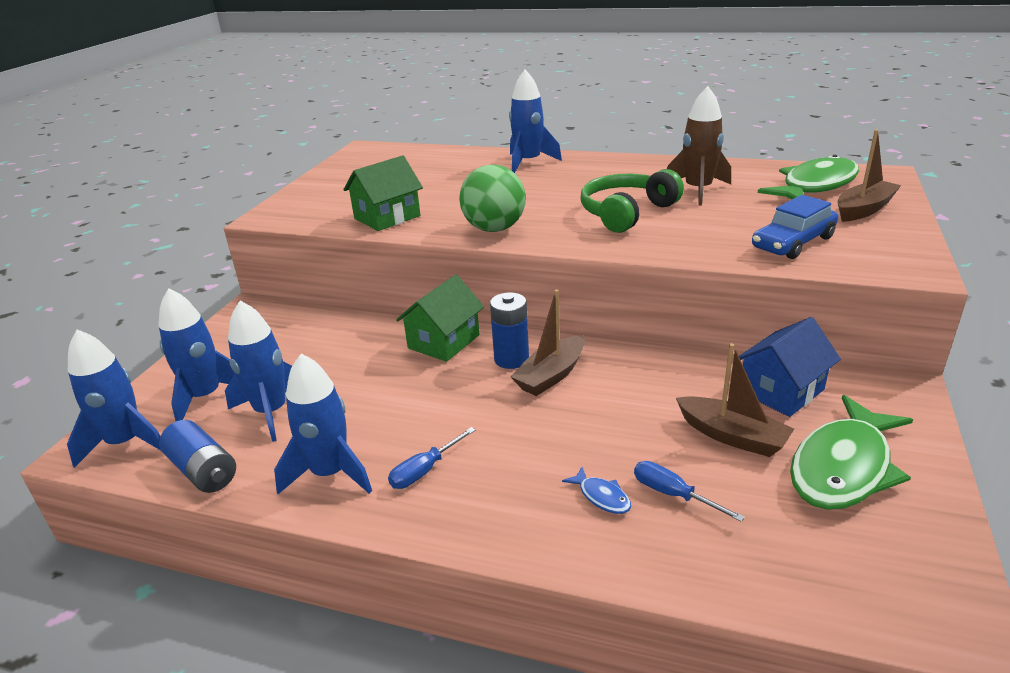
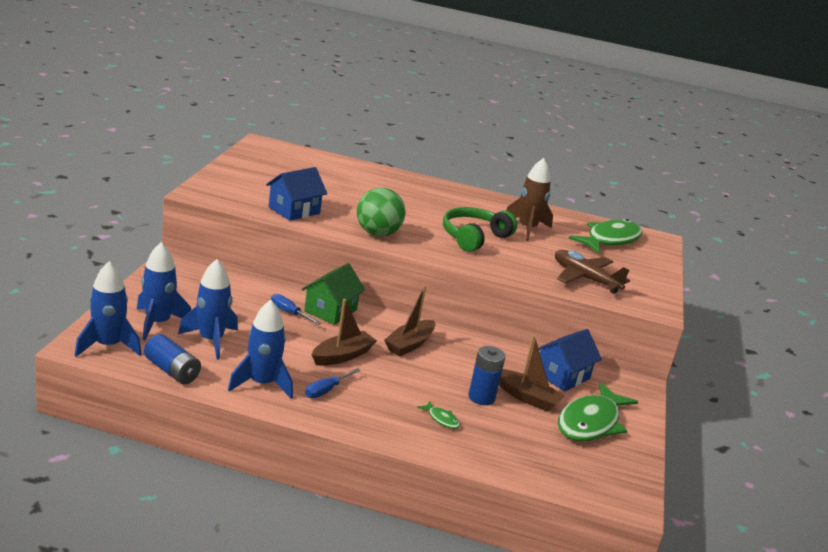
camera: 10 degrees left, 5 degrees down
green house [343,155,423,231] -> blue house [266,167,327,221]
blue battery [490,292,529,369] -> blue battery moved to [468,346,506,405]
blue rocket [509,70,562,173] -> none
blue fish [562,467,631,514] -> green fish [417,401,460,429]
blue screwdriver [634,461,745,522] -> blue screwdriver moved to [271,294,321,325]
blue car [752,195,838,259] -> brown plane [555,250,630,294]
brown boat [837,130,901,222] -> brown boat moved to [312,299,377,366]

